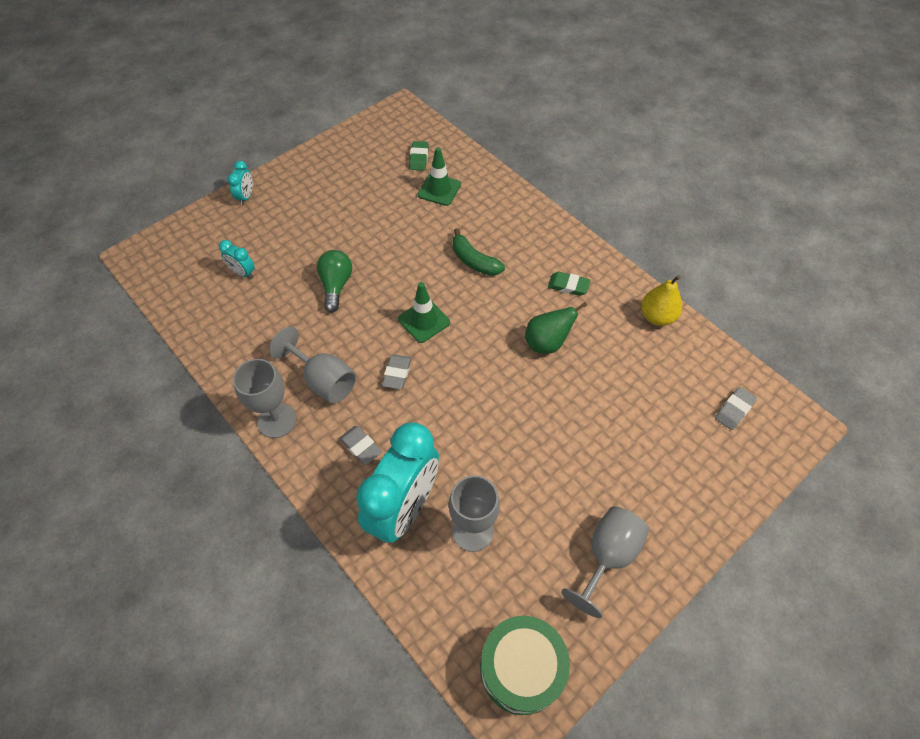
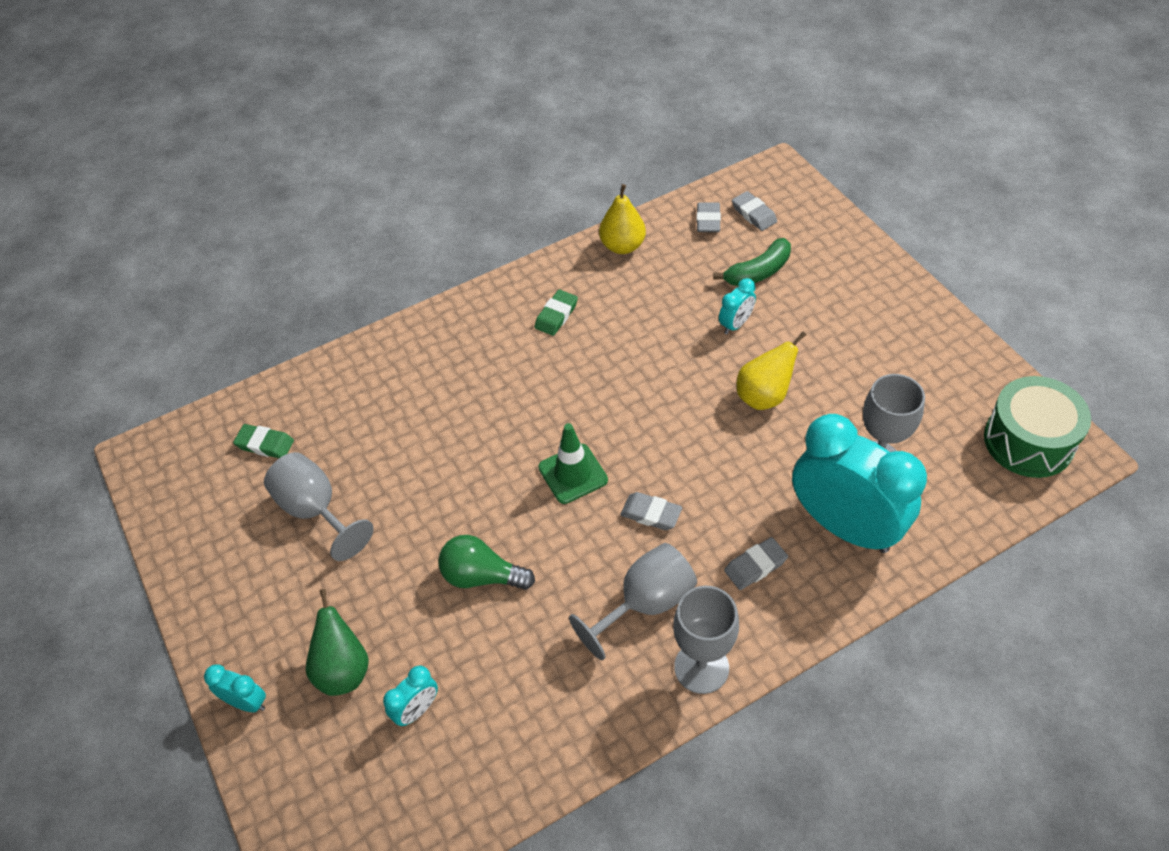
camera: 75 degrees left, 5 degrees down
green traffic cone [418,147,461,206] -> none
green banana [452,228,505,276] -> green banana moved to [713,238,791,286]
green pear [525,302,587,354] -> green pear moved to [306,589,369,696]
grey goblet [561,506,649,618] -> grey goblet moved to [264,452,374,561]
none -> grey eraser [696,202,721,232]
none -> turquoise clock [719,278,756,334]
none -> yellow pear [737,332,806,410]

